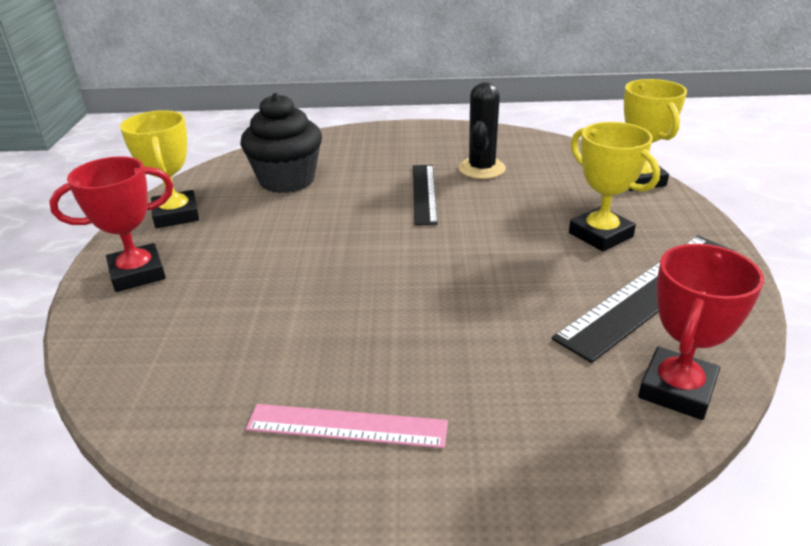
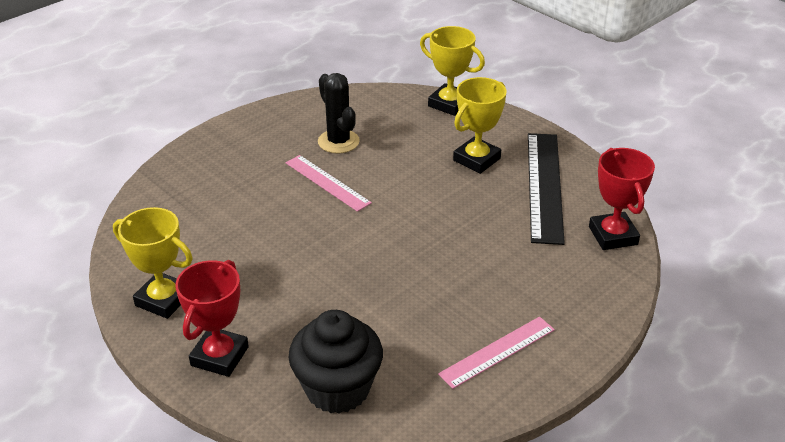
camera: 45 degrees left, 5 degrees up
black cupcake [240,93,322,193] -> black cupcake moved to [289,310,383,414]
black ruler [413,165,438,225] -> pink ruler [286,155,372,212]
yellow trophy [569,122,660,252] -> yellow trophy turned 60 degrees counterclockwise [453,77,507,174]

